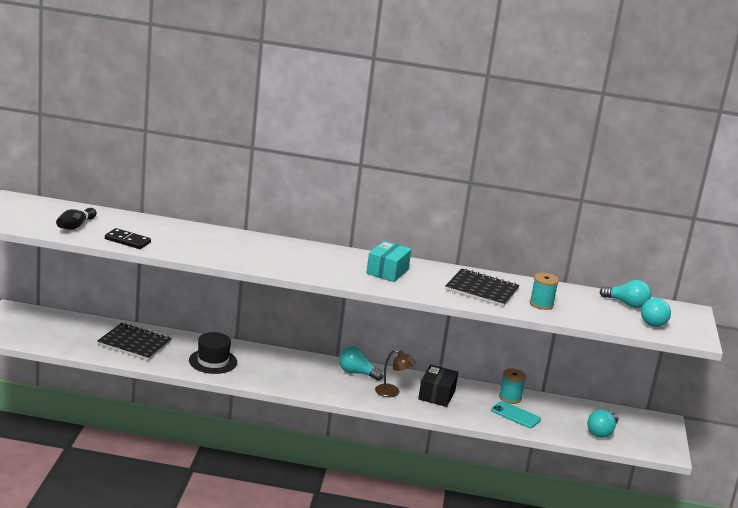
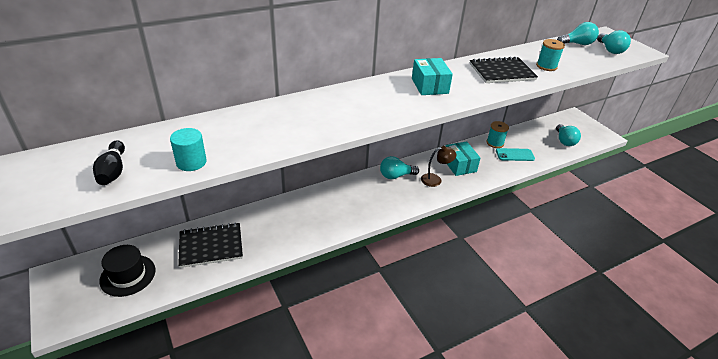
camera: 35 degrees left, 15 degrees up
black domino [105,228,151,249] -> turquoise cylinder [170,128,207,171]
black hat [189,332,237,374] -> black hat moved to [99,245,155,297]
black box [418,365,458,407] -> turquoise box [446,142,481,176]

